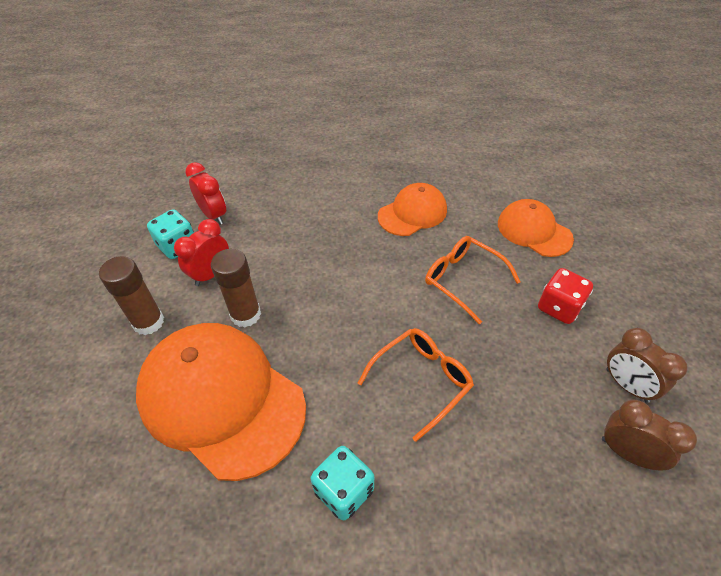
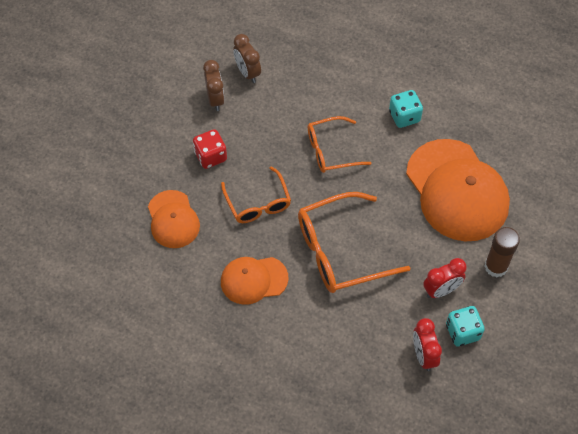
camera: 155 degrees left, 10 degrees up
brown glue stick [211,249,261,327] -> none
none -> orange glasses [298,192,411,293]

